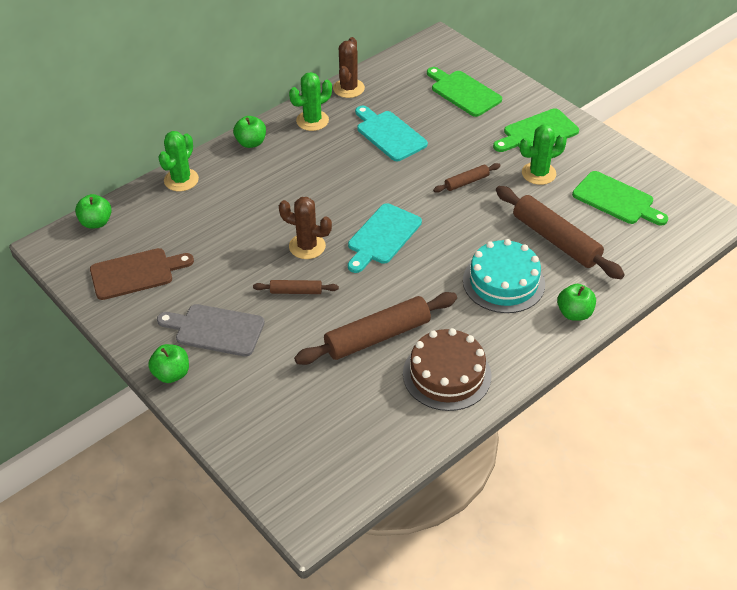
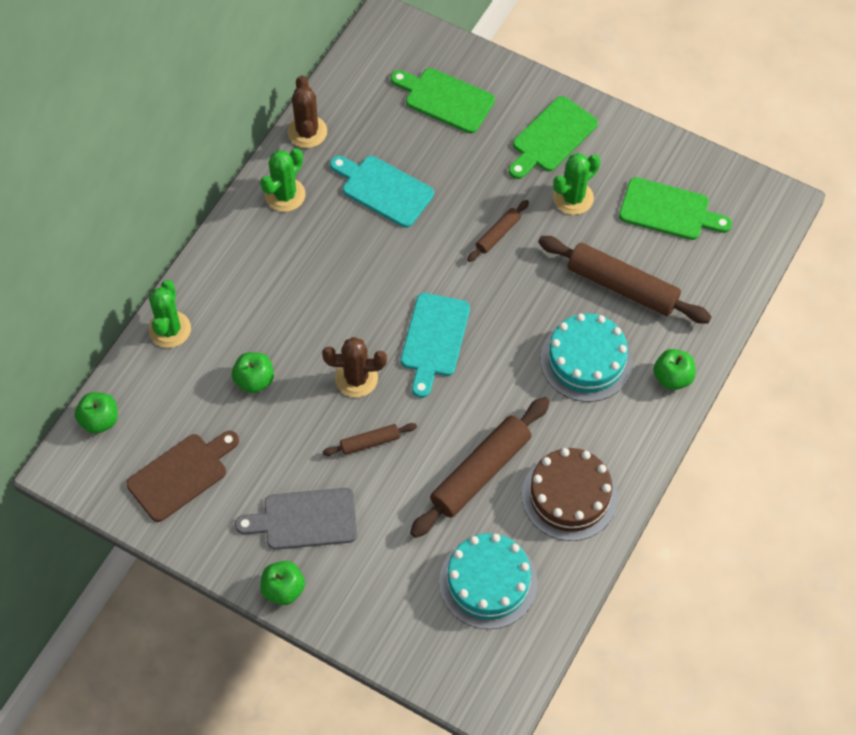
camera: 20 degrees left, 15 degrees up
green apple [233,116,266,148] -> green apple moved to [232,352,274,393]
none -> turquoise cake [439,533,538,629]

